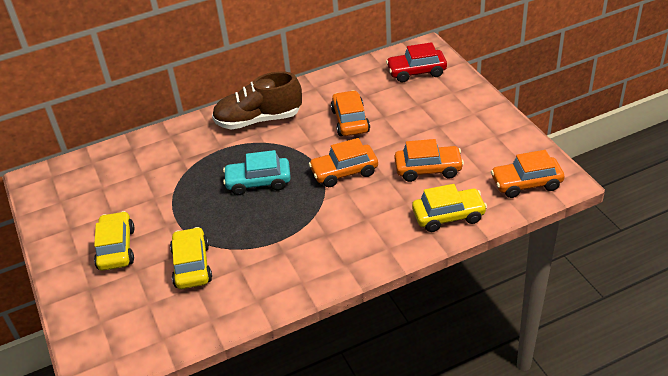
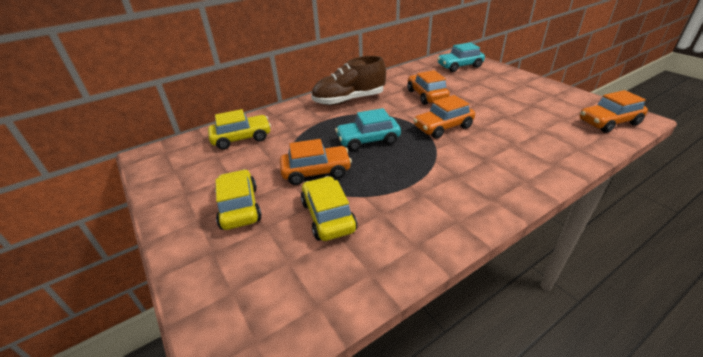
camera: 10 degrees left, 5 degrees down
red car [386,42,447,82] -> turquoise car [437,42,485,72]
orange car [395,139,464,182] -> orange car moved to [280,139,352,185]
yellow car [412,184,487,232] -> yellow car moved to [208,109,271,150]

